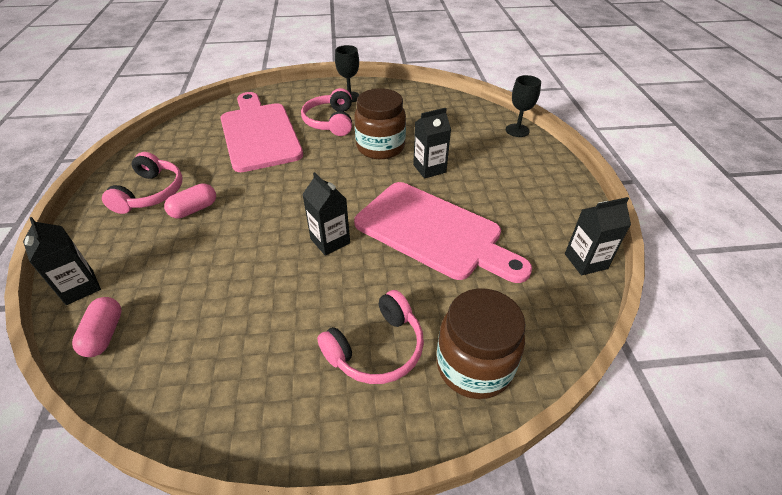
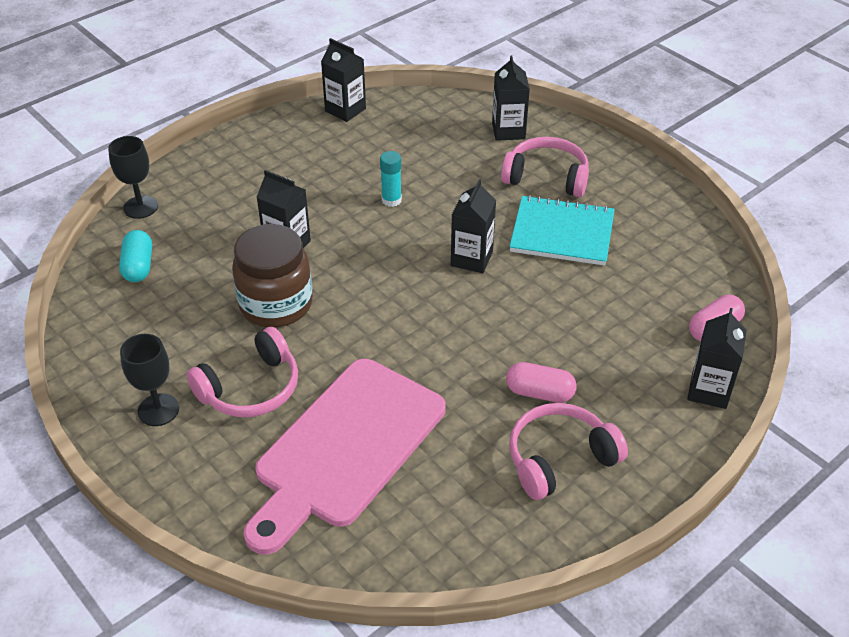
camera: 125 degrees left, 0 degrees up
pink cutting board [354,182,532,283] -> turquoise glue stick [380,151,402,207]
brown jar [436,288,526,399] -> black carton [492,56,530,141]
none -> turquoise capsule [119,230,152,282]
none -> turquoise notebook [509,195,615,266]

